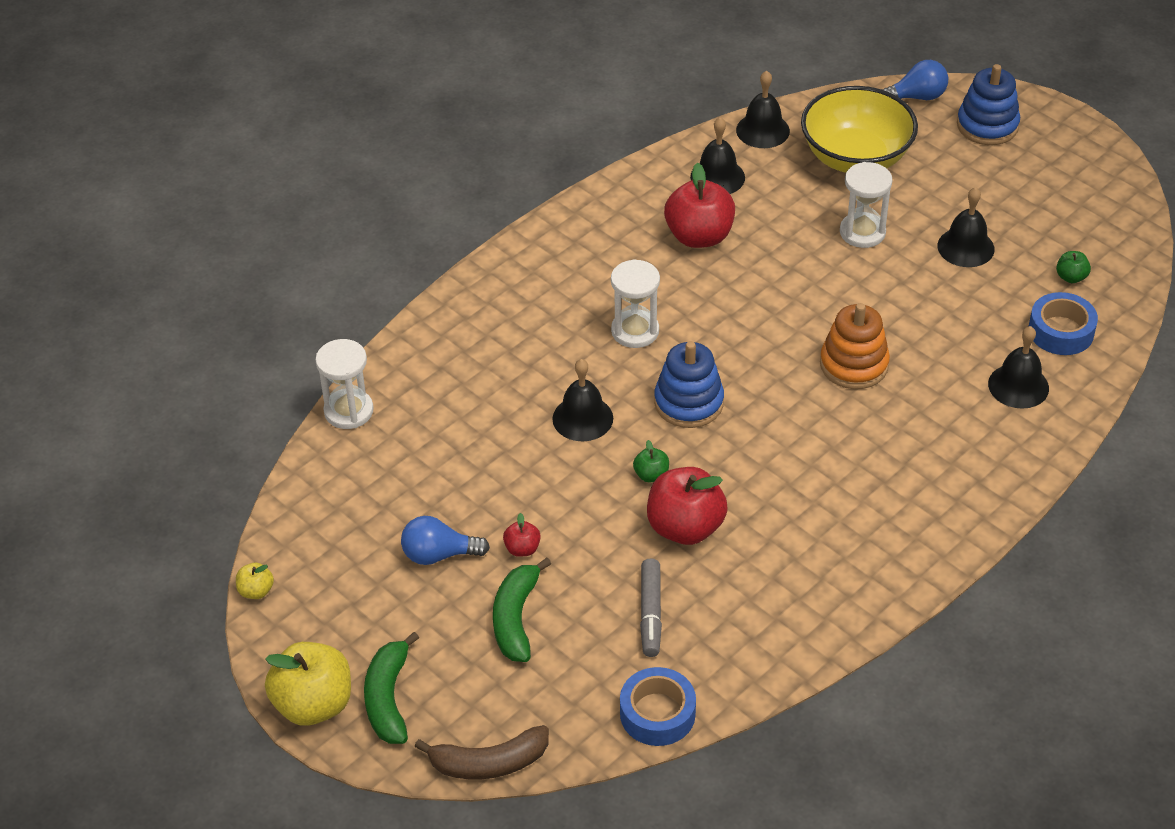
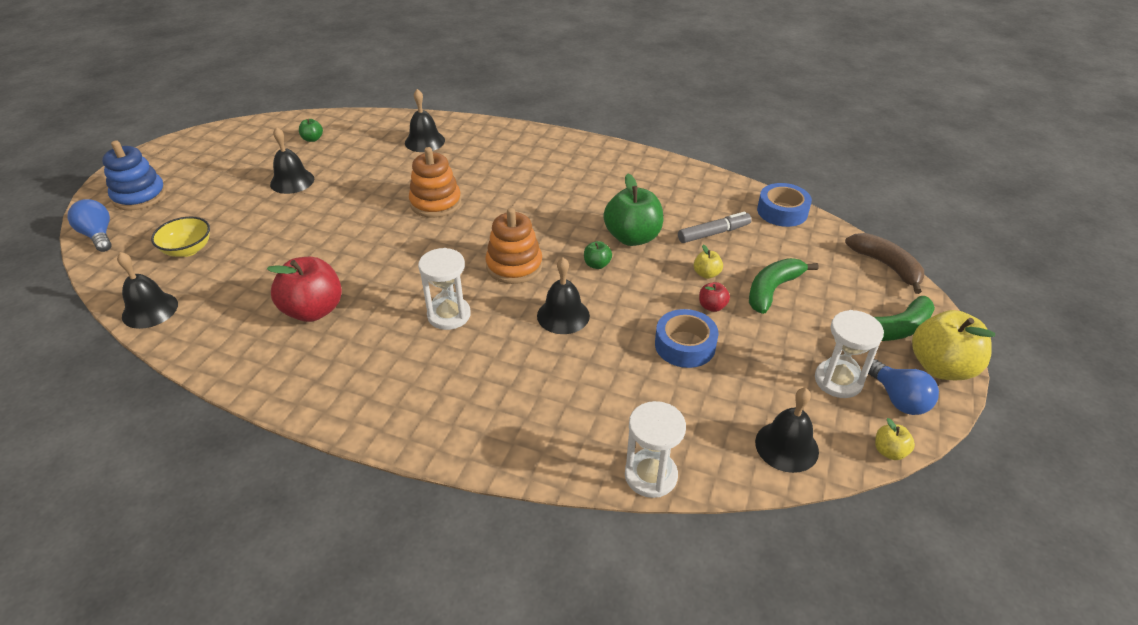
camera: 115 degrees left, 5 degrees down
blue light bulb [401,516,490,565] -> blue light bulb moved to [868,359,939,415]
green banana [493,558,551,662] -> green banana turned 150 degrees clockwise [749,258,819,314]
red apple [647,467,728,545] -> green apple [603,174,663,246]
blue stacking toy [654,341,724,428] -> orange stacking toy [485,208,543,284]
black bell [690,117,745,194] -> black bell moved to [755,388,819,473]
yellow bowl [801,86,918,173] -> yellow bowl [151,217,210,257], size x0.54
white hourglass [840,162,892,248] -> white hourglass moved to [815,310,884,398]
blue tape [1028,292,1098,355] -> blue tape moved to [655,309,719,368]
none -> yellow apple [694,245,723,279]

